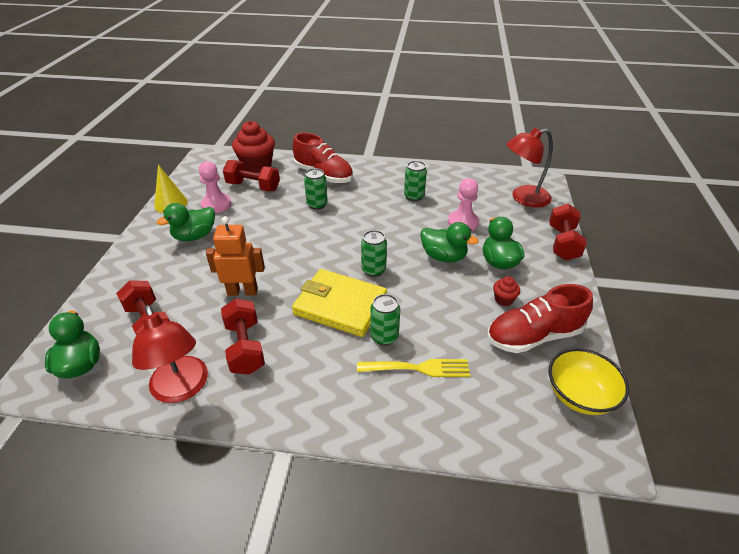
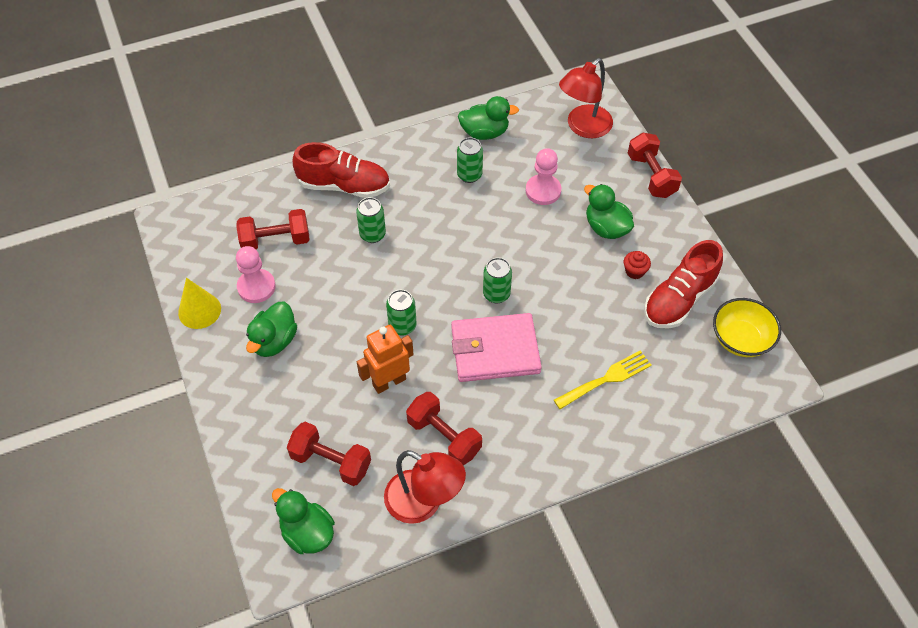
camera: 30 degrees left, 15 degrees up
red cupcake [232,121,275,173] -> none
yellow wallet [292,269,387,337] -> pink wallet [451,313,542,382]
green can [370,294,400,346] -> green can moved to [386,290,417,336]
green duck [420,222,479,262] -> green duck moved to [458,96,519,140]

